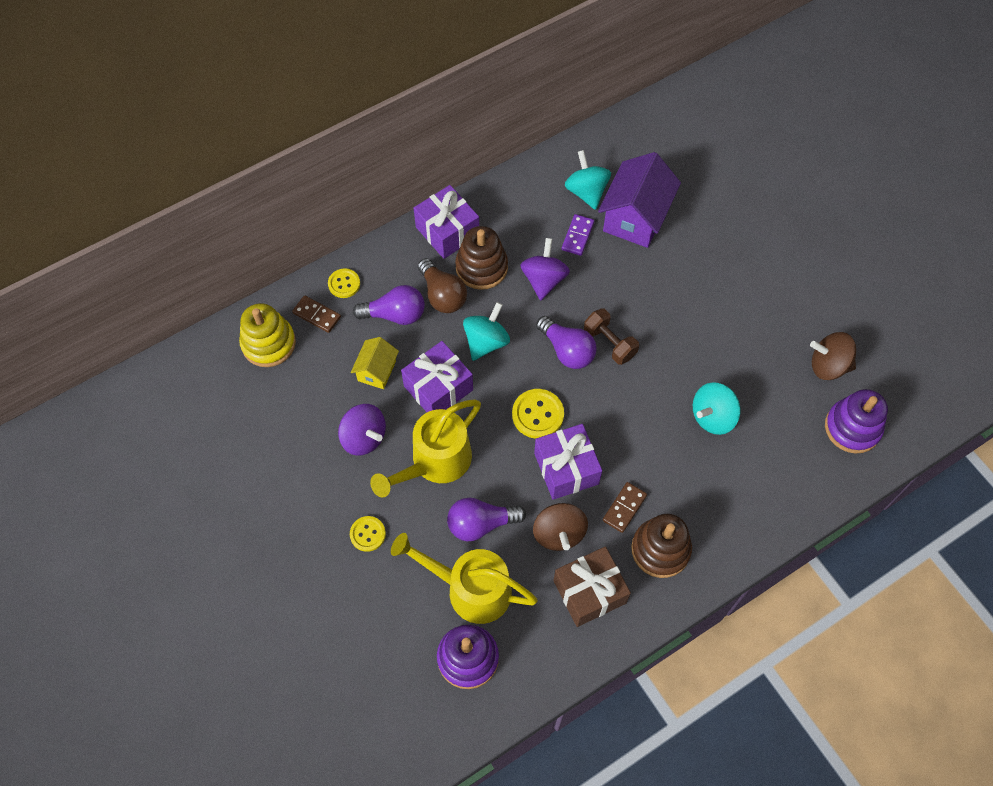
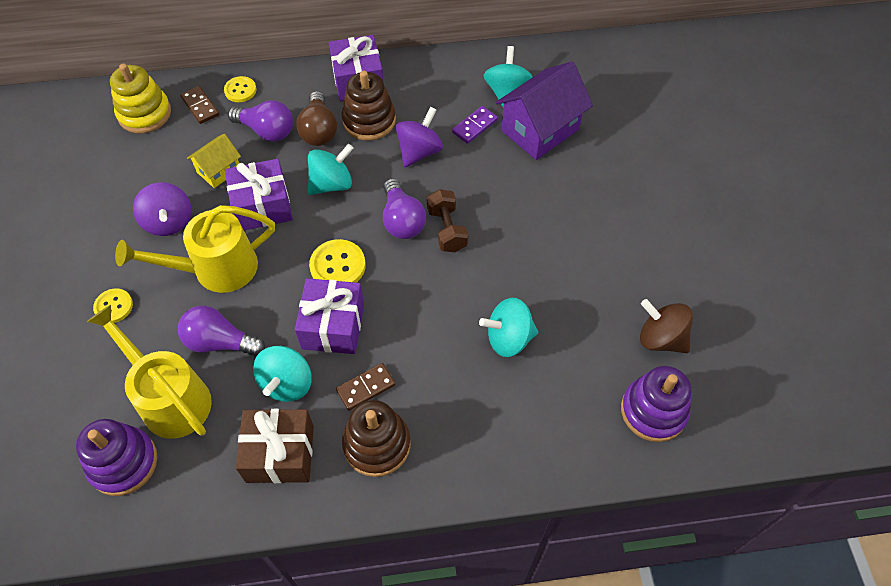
camera: 25 degrees right, 5 degrees down
brown spinning top [533,503,588,551] -> turquoise spinning top [253,346,312,402]

